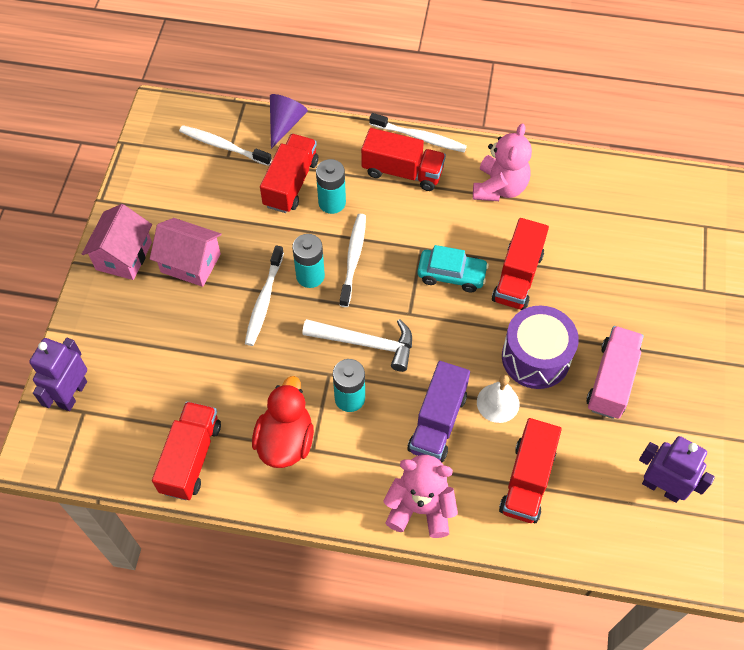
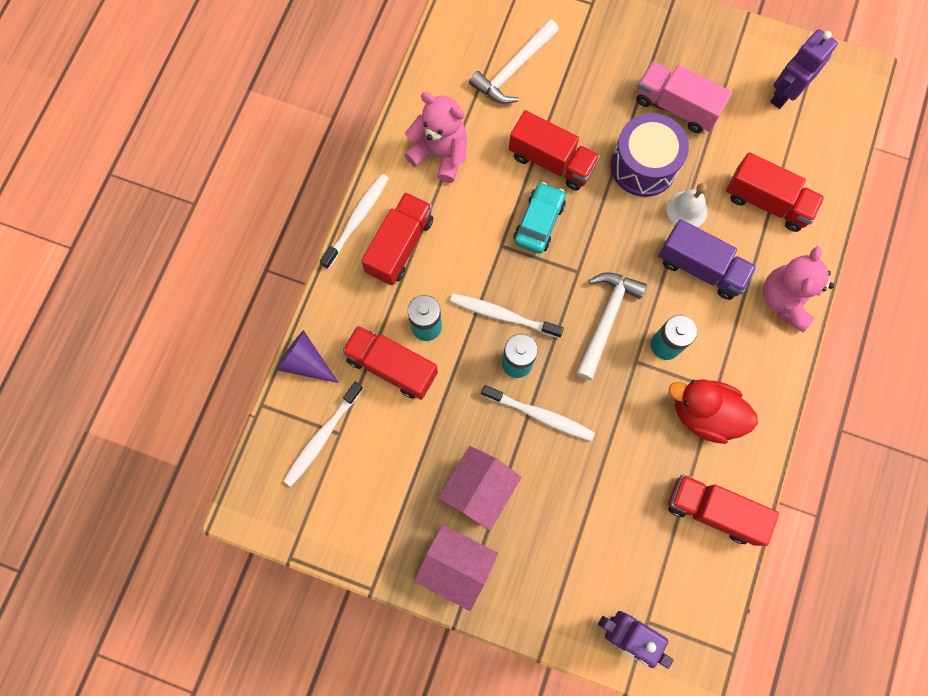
camera: 80 degrees left, 15 degrees up
none -> white hammer [469,19,559,104]

